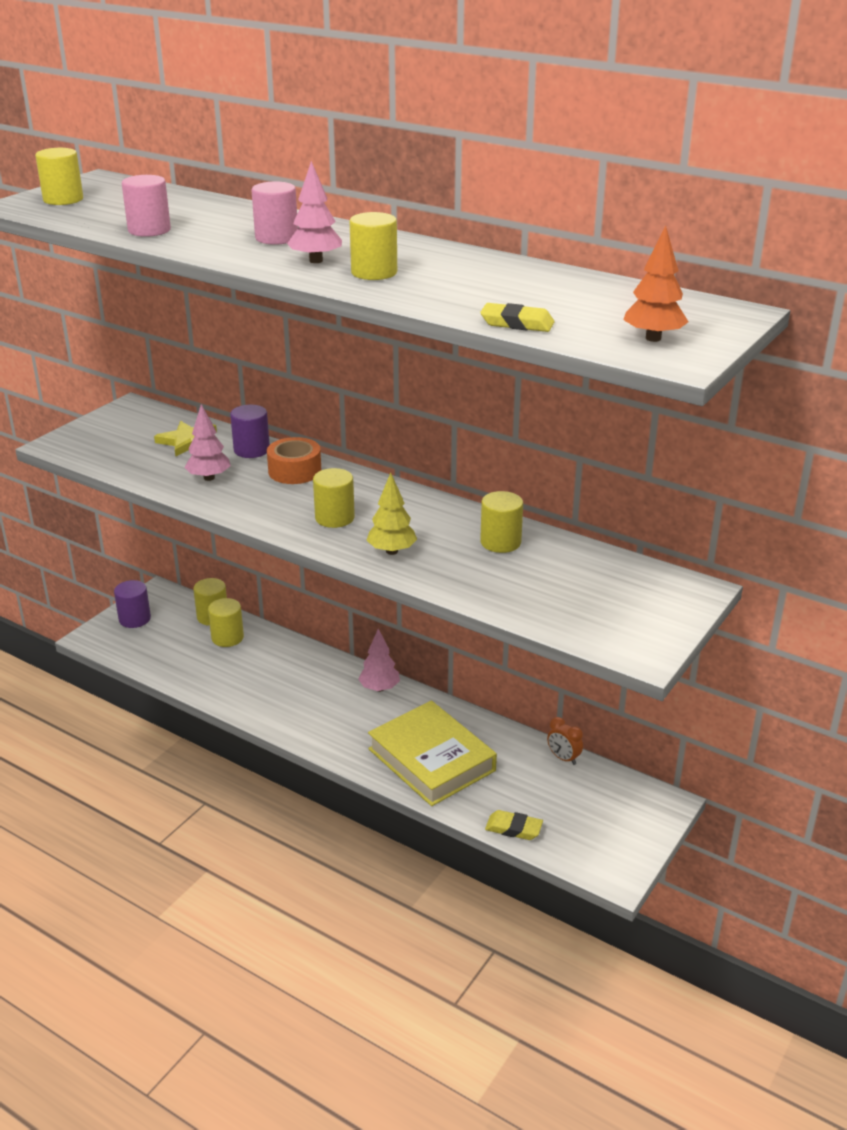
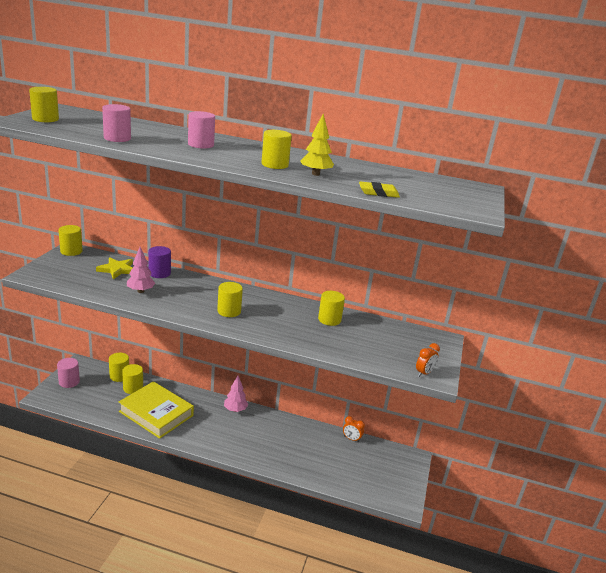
camera: 20 degrees left, 5 degrees down
purple cylinder [114,580,151,628] -> pink cylinder [57,358,80,388]
orange tape [267,437,321,484] -> none
pink tree [287,161,342,263] -> none
yellow tree [367,472,417,555] -> yellow tree moved to [300,114,334,176]
yellow book [368,701,497,806] -> yellow book moved to [119,381,194,439]
yellow eraser [485,810,543,840] -> none
orange tree [623,226,689,342] -> none
none -> yellow cylinder [58,225,83,256]
none -> orange clock [416,343,440,377]

